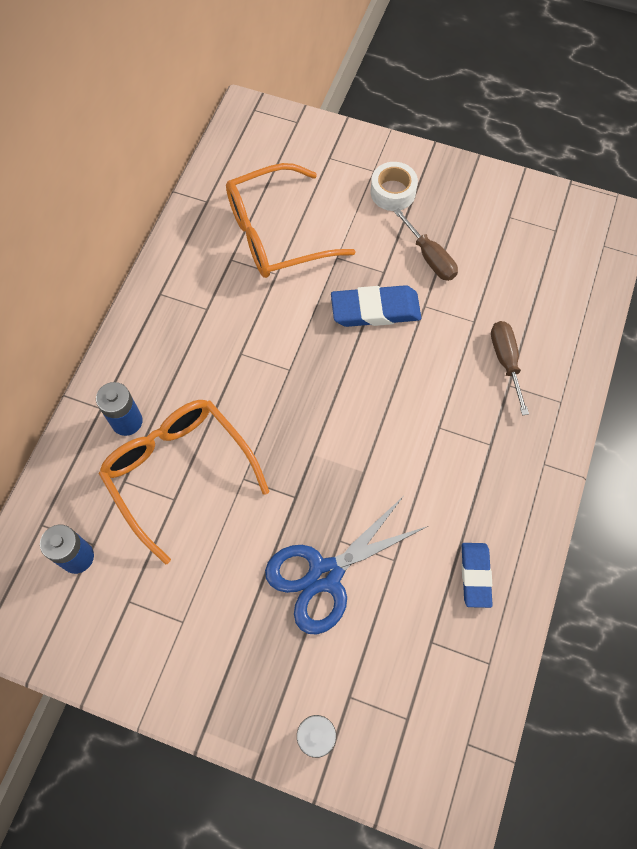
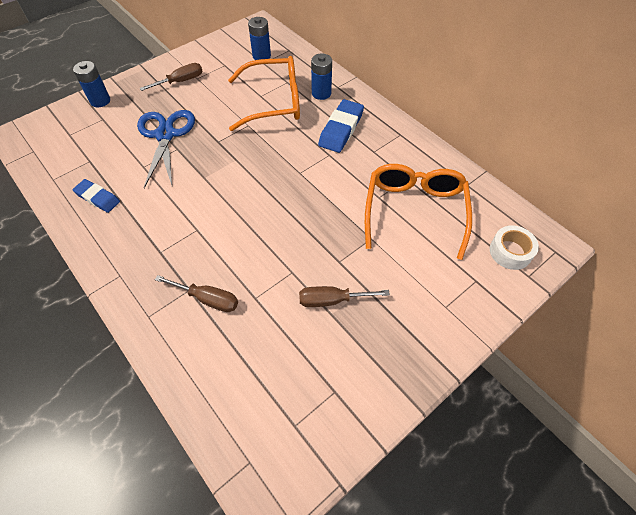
camera: 120 degrees right, 10 degrees down
blue eraser [331,285,421,327] -> blue eraser moved to [318,99,364,153]
white tape [371,162,418,211] -> white tape moved to [490,225,539,270]
none -> brown screwdriver [139,63,203,91]

